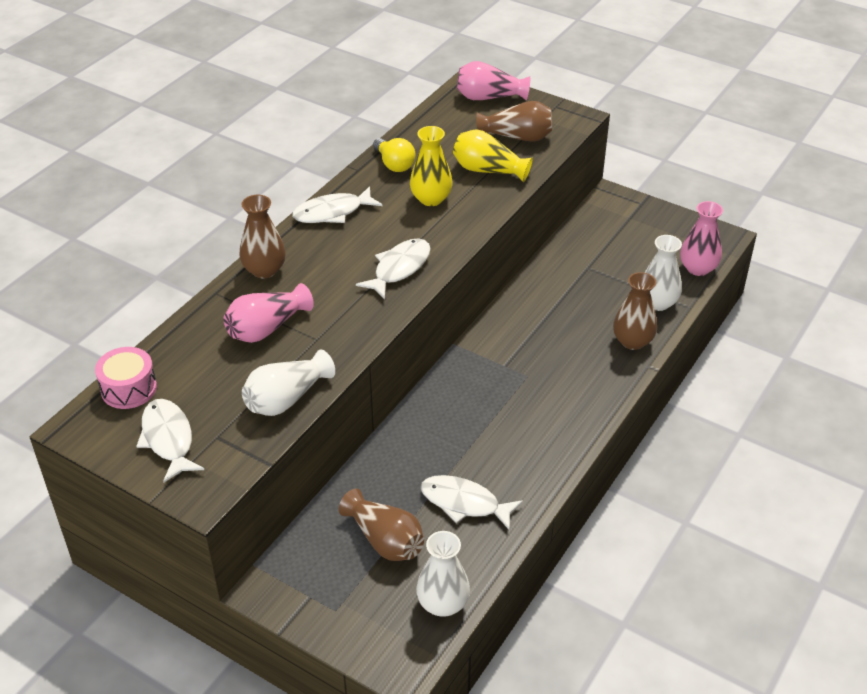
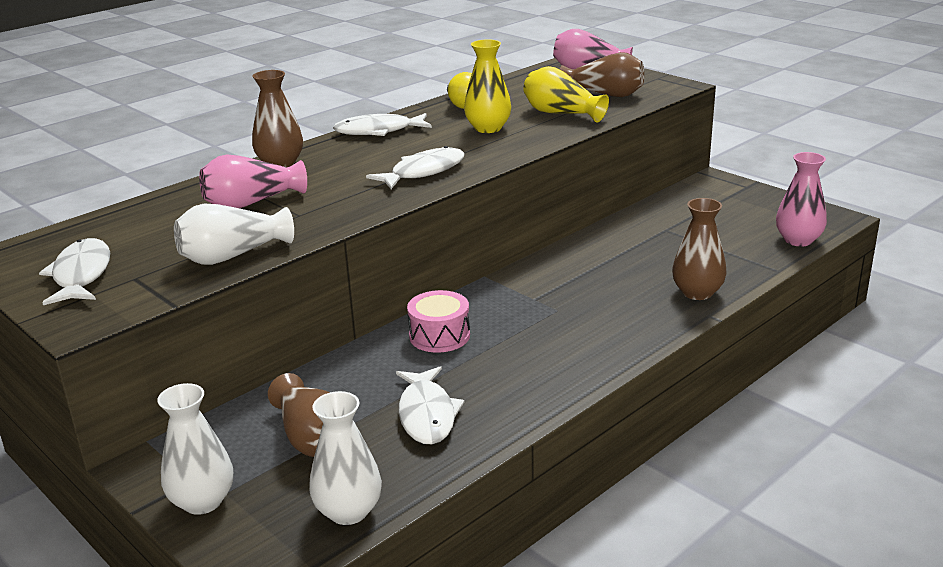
camera: 15 degrees right, 15 degrees down
pink drum [95,347,157,409] -> pink drum moved to [407,290,470,353]
white fish [420,475,523,531] -> white fish turned 135 degrees counterclockwise [396,366,465,444]
white vase [645,235,682,311] -> white vase moved to [157,383,233,515]

